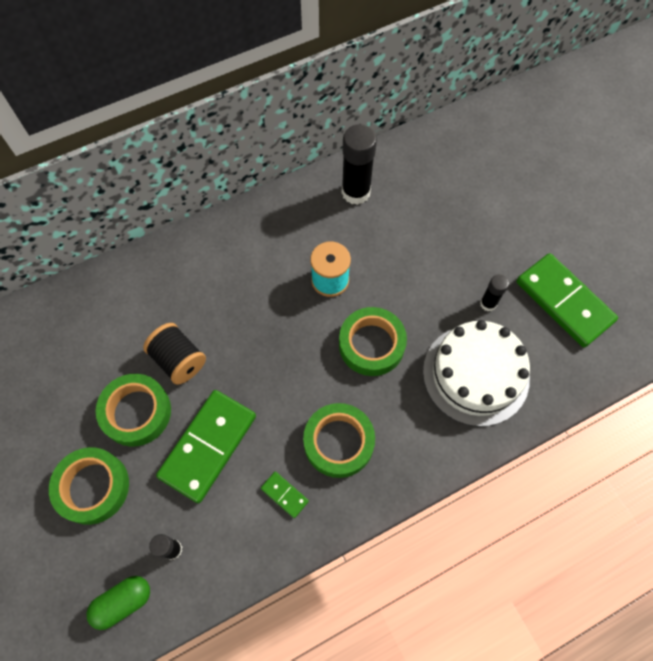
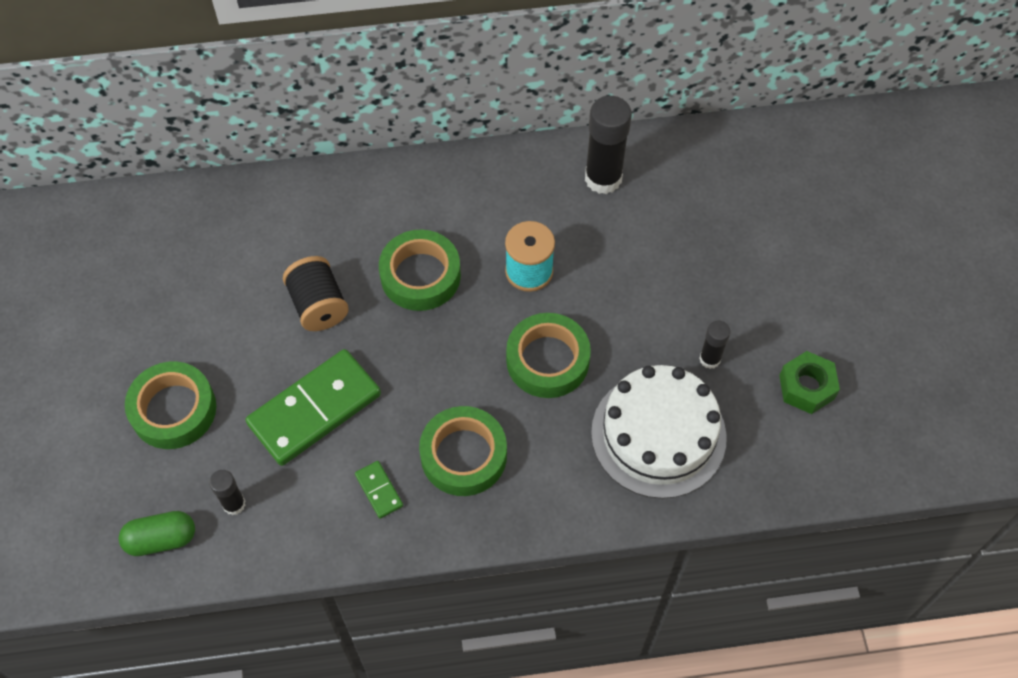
camera: 20 degrees right, 5 degrees down
green tape [96,374,171,446] -> green tape moved to [379,230,461,311]
green domino [516,253,618,348] -> green nut [779,351,840,414]

